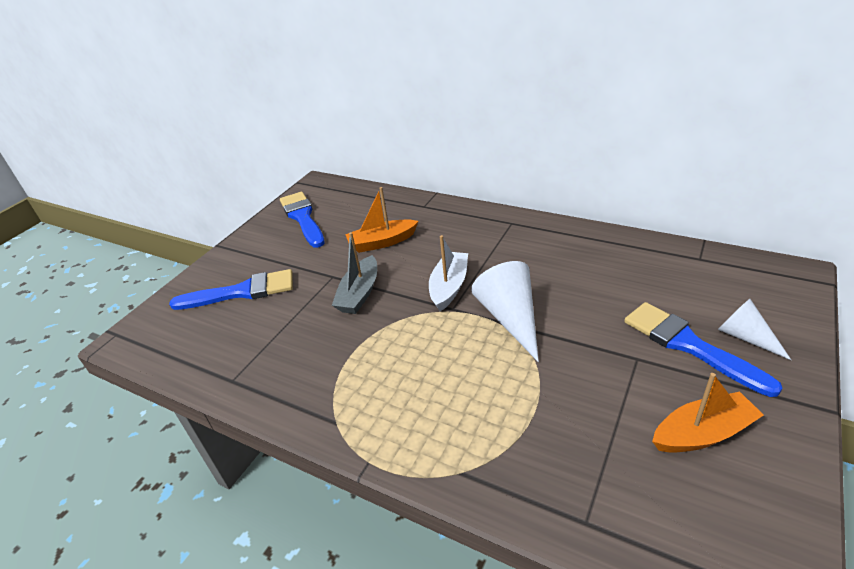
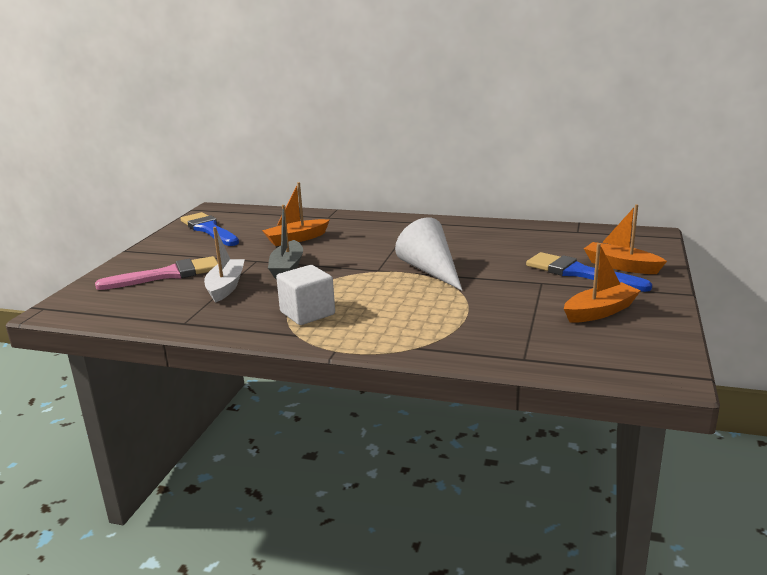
camera: 15 degrees left, 15 degrees down
blue brush [169,269,293,310] -> pink brush [95,256,218,290]
white boat [429,235,468,311] -> white boat moved to [204,227,245,303]
white cone [718,299,791,360] -> orange boat [584,204,667,274]
none -> white cube [276,265,335,325]

